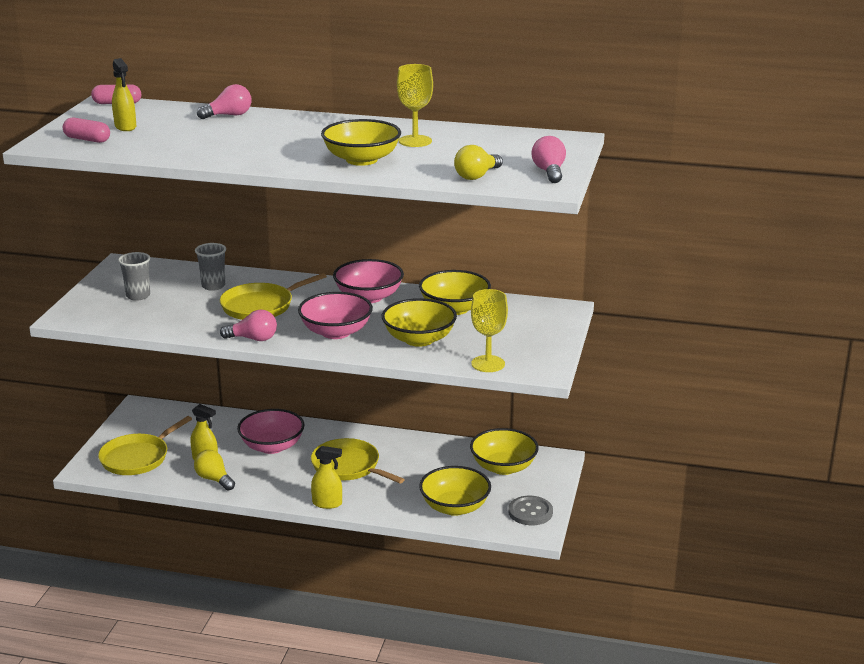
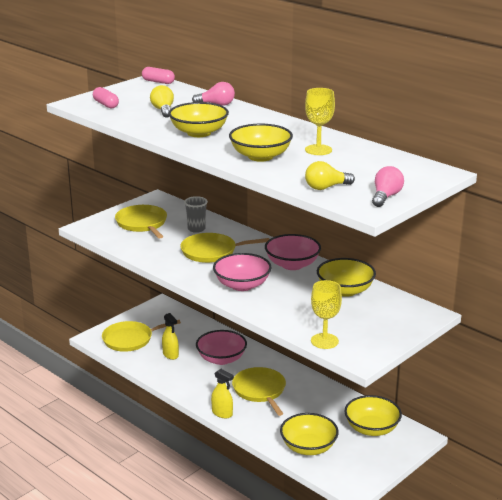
camera: 30 degrees right, 0 degrees up
yellow spray bottle [112,58,136,131] -> none
grey cup [118,252,150,301] -> yellow pan [115,205,167,238]
yellow light bulb [194,450,235,491] -> yellow light bulb moved to [150,85,174,118]
pink light bulb [220,309,277,341] -> none
yellow bowl [382,298,457,347] -> yellow bowl moved to [168,102,229,137]
grey button [508,496,553,525] -> none

